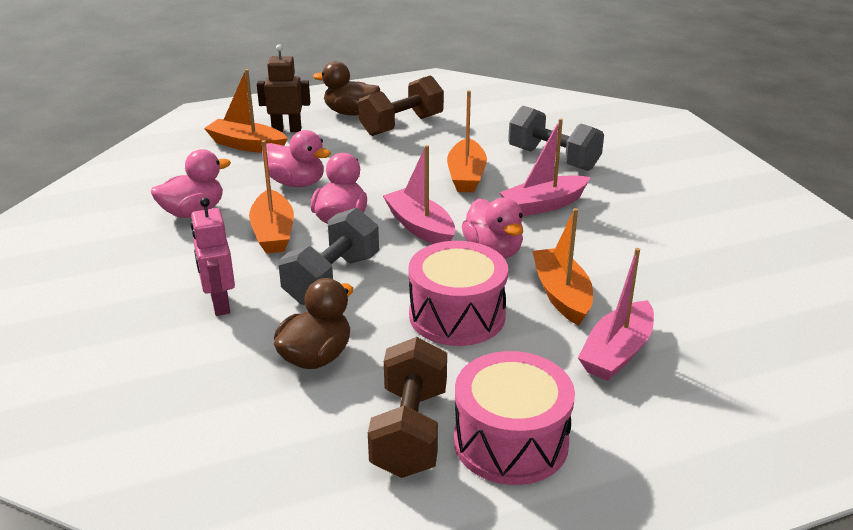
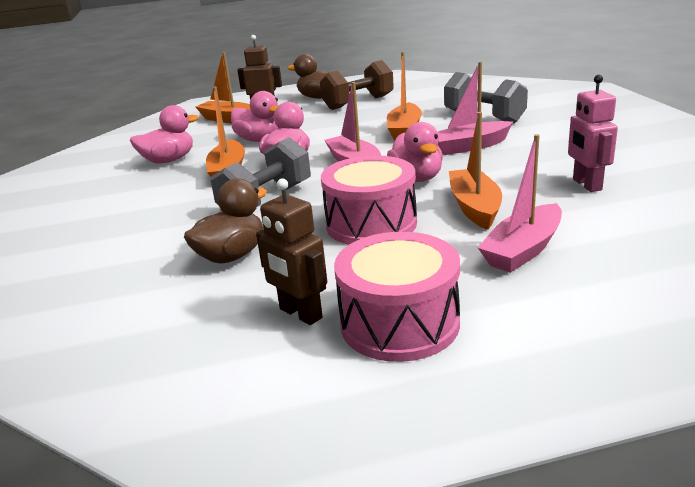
camera: 10 degrees right, 5 degrees down
pink robot [191,198,235,316] -> pink robot moved to [568,75,618,192]
brown dumbbell [368,337,447,478] -> brown robot [256,178,327,325]

